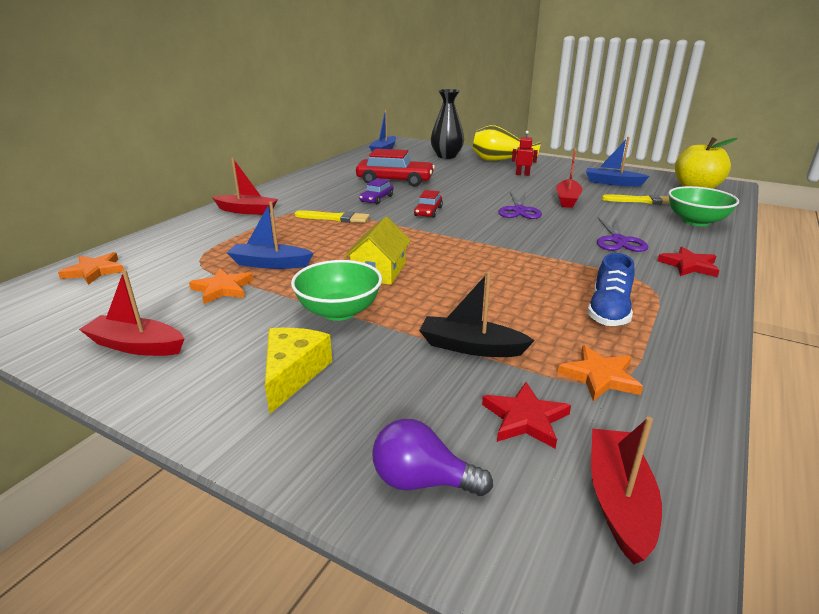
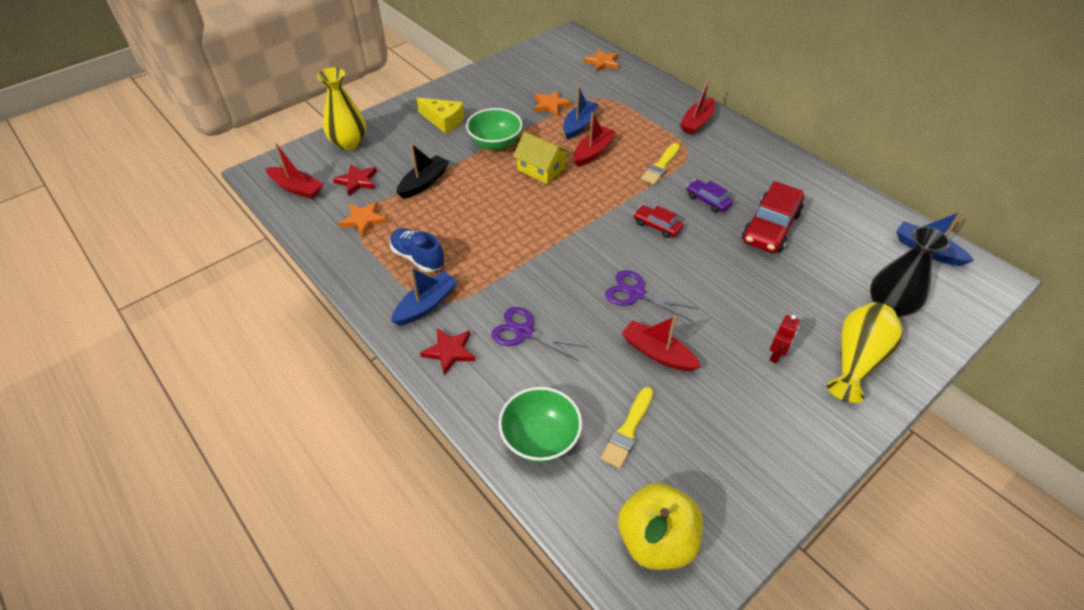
camera: 110 degrees right, 20 degrees up
red boat [79,270,184,356] -> red boat moved to [574,113,616,167]
purple light bulb [372,419,493,496] -> yellow vase [317,68,366,150]
blue boat [586,137,650,186] -> blue boat moved to [391,267,458,325]

